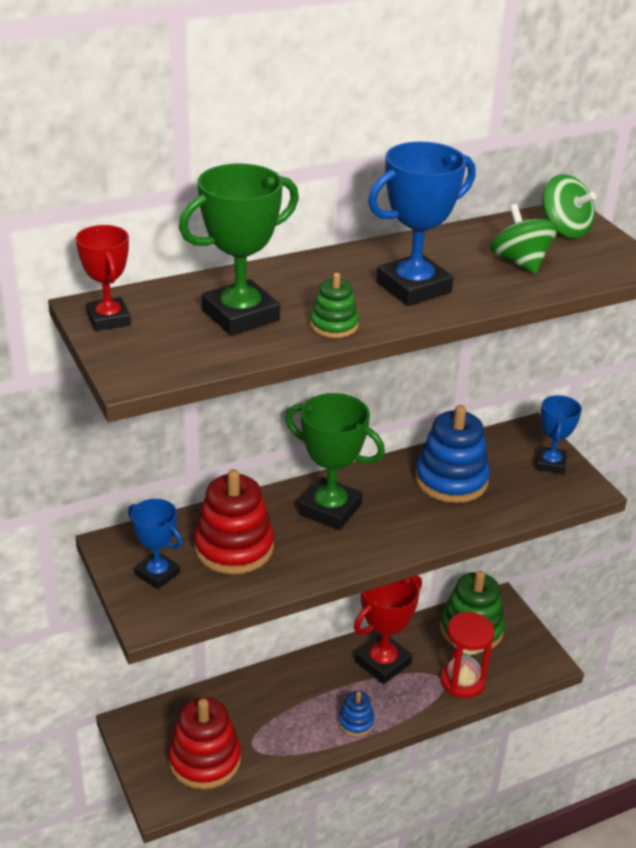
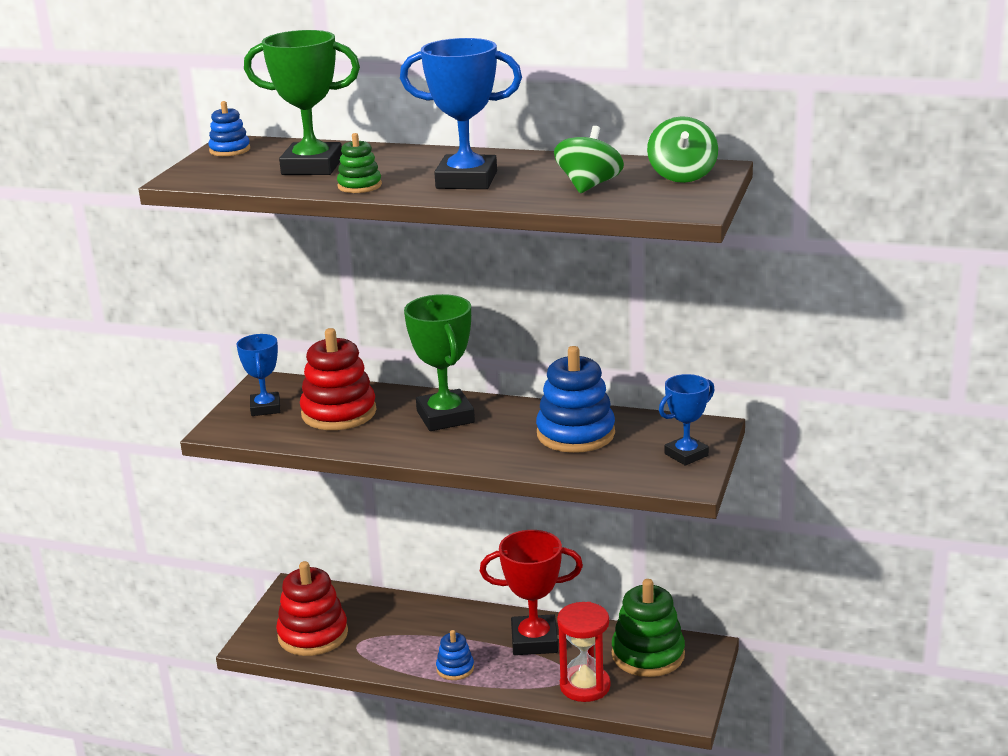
camera: 45 degrees right, 10 degrees down
red trophy [76,225,131,331] -> blue stacking toy [208,101,250,156]

